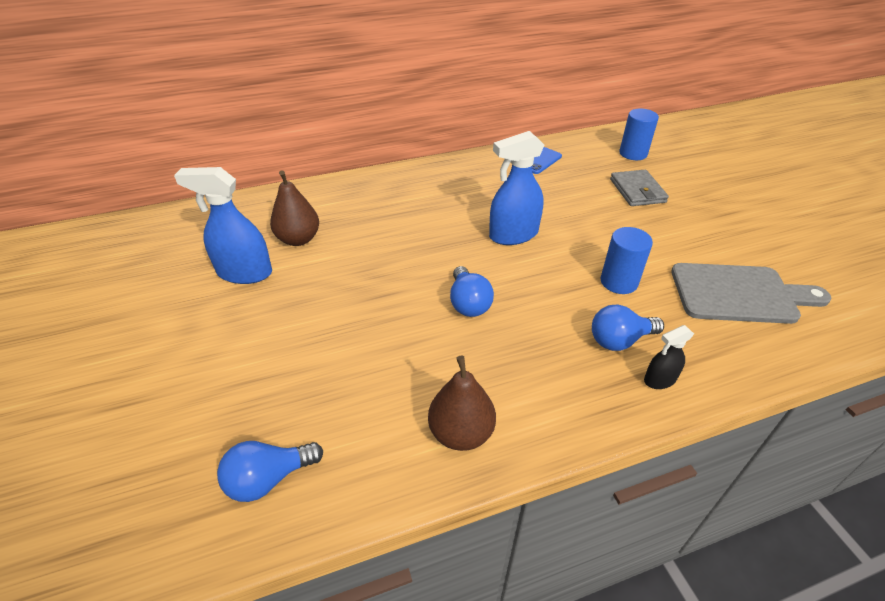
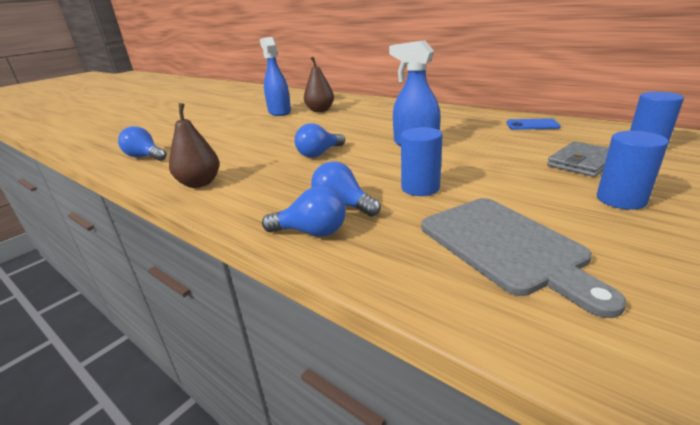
camera: 60 degrees right, 15 degrees down
black spray bottle [644,325,694,389] -> blue light bulb [262,186,346,236]
none -> blue cylinder [597,131,669,210]

